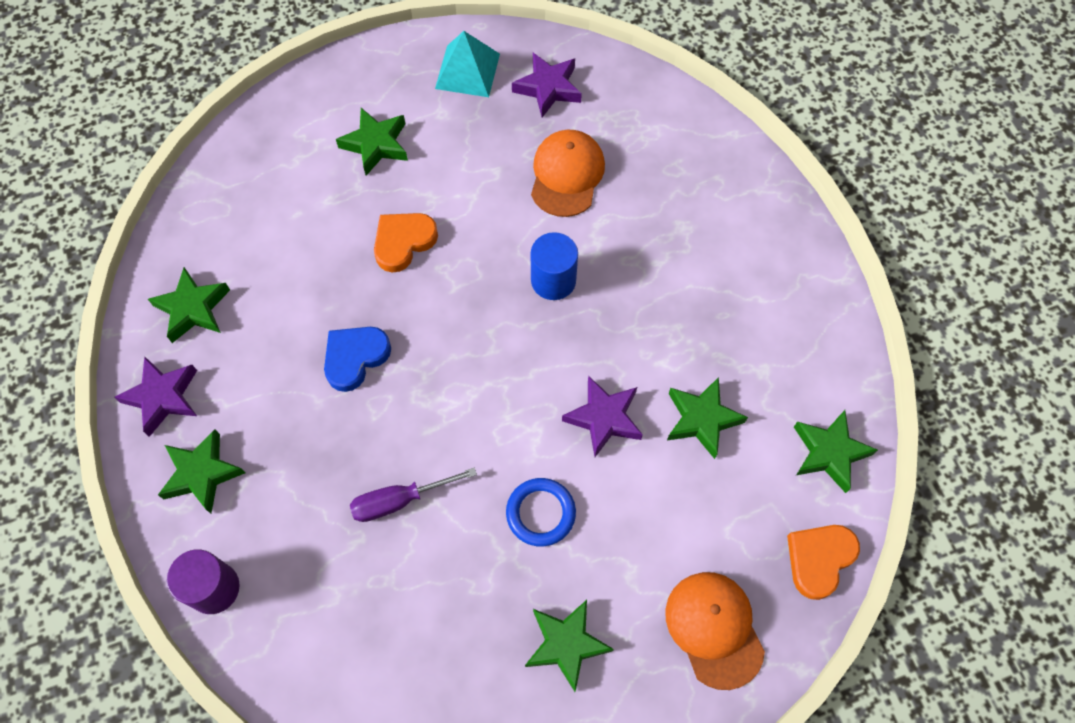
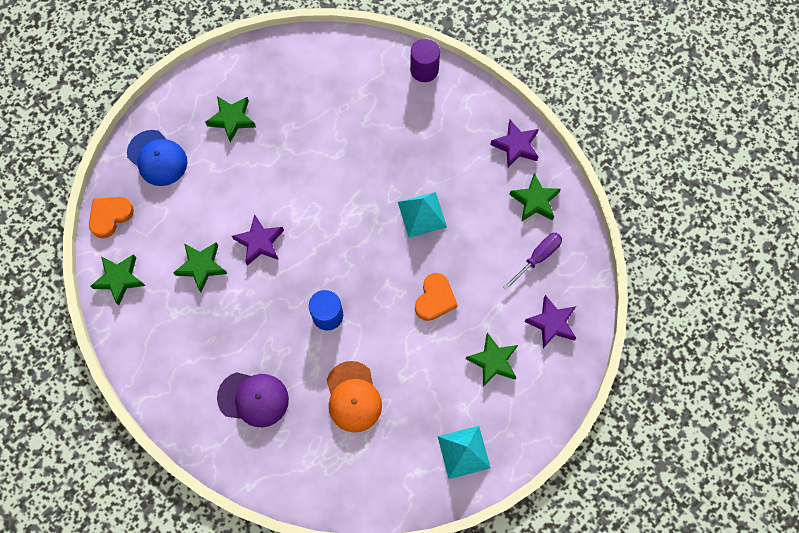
camera: 155 degrees right, 5 degrees up
green star [158,429,245,514] -> none
blue heart [324,327,391,392] -> turquoise pyramid [398,192,447,238]
purple screwdriver [350,468,477,522] -> purple screwdriver moved to [503,233,562,291]
blue ring [506,478,576,547] -> none
purple star [512,53,582,117] -> purple star moved to [524,295,576,348]
orange cap [665,572,765,690] -> blue cap [127,130,187,186]
orange heart [787,525,860,600] -> orange heart turned 150 degrees counterclockwise [89,197,134,238]
none -> purple cap [217,372,289,427]

